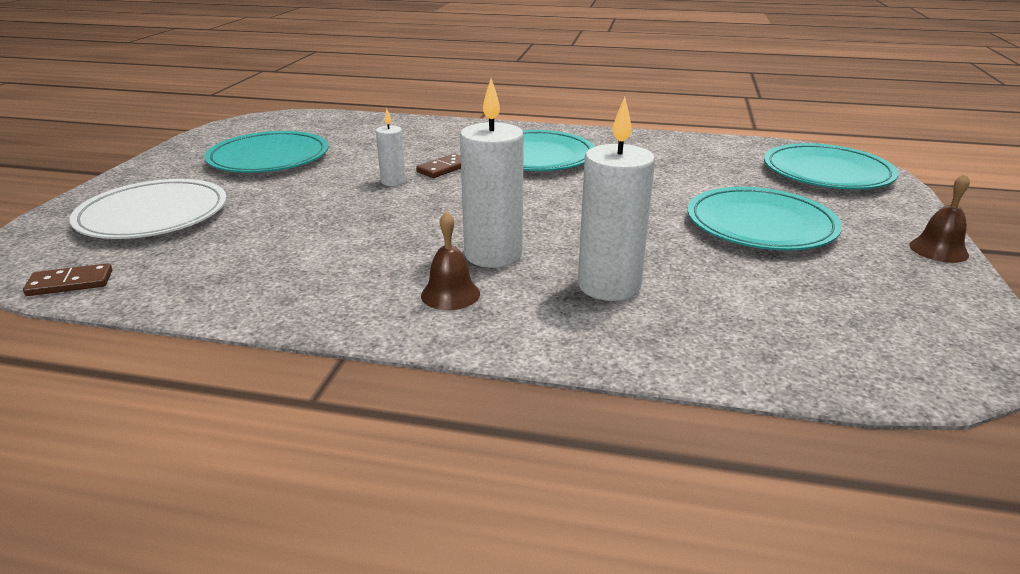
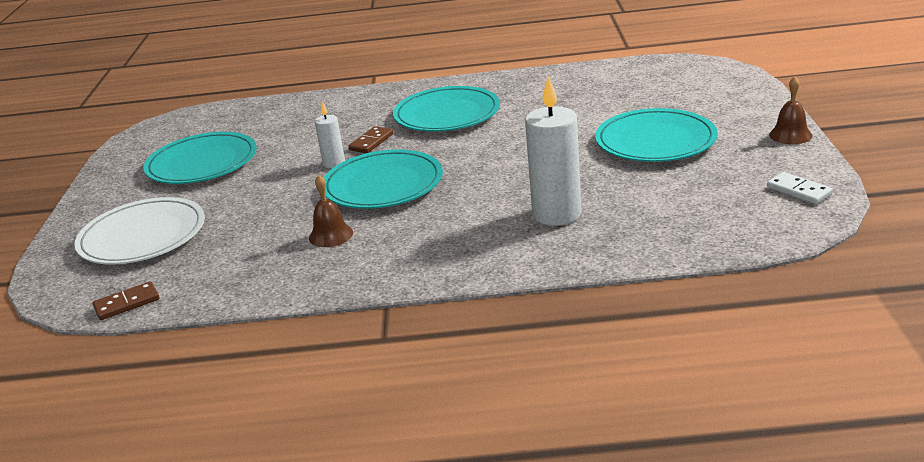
camera: 10 degrees left, 0 degrees up
brown bell [421,211,480,310] -> brown bell moved to [309,175,353,247]
white candle [460,79,524,268] -> none
turquoise plate [764,143,898,189] -> turquoise plate moved to [324,149,443,209]
none -> white domino [767,172,833,204]

